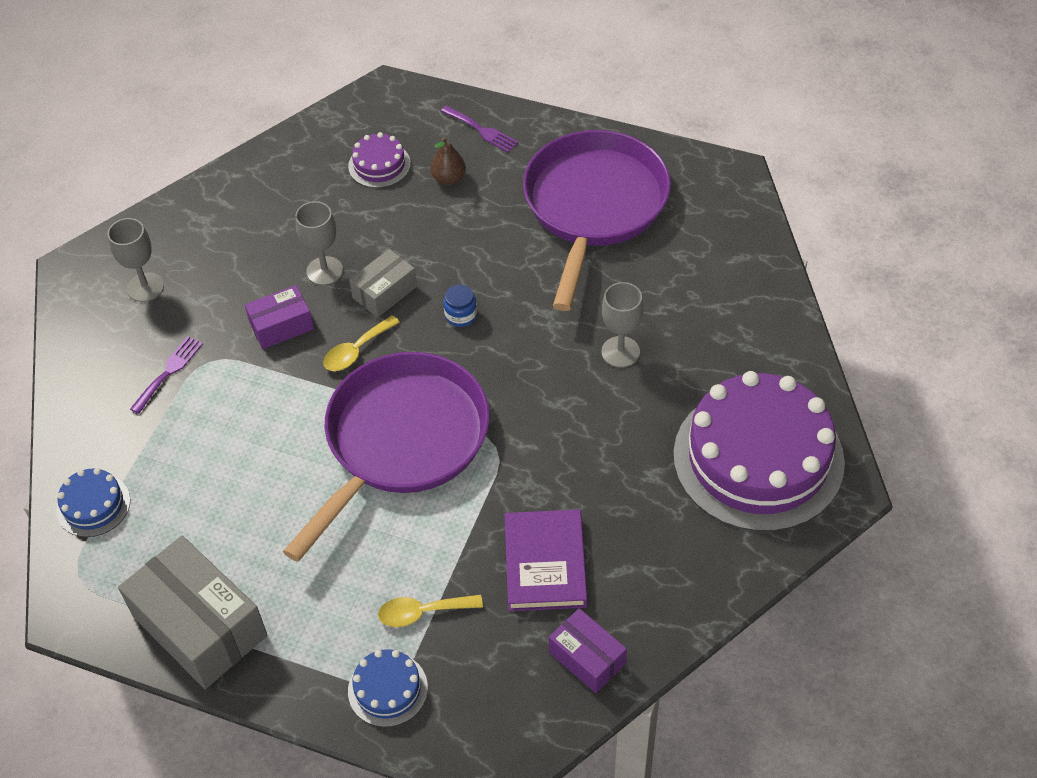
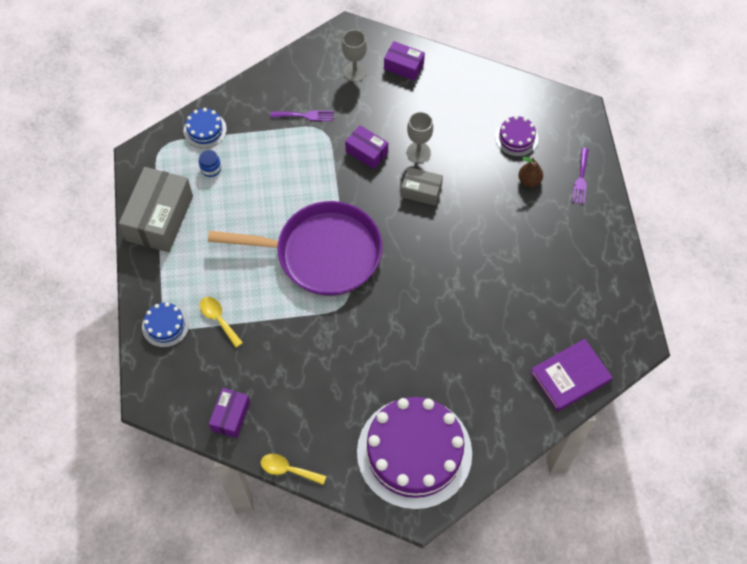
camera: 60 degrees right, 10 degrees up
yellow spoon [323,315,400,371] -> yellow spoon moved to [261,454,326,485]
blue jar [443,284,477,327] -> blue jar moved to [199,150,221,177]
purple book [505,509,588,611] -> purple book moved to [530,339,613,412]
purple pan [523,130,671,311] -> none
grey goblet [602,282,644,368] -> none
none -> purple box [384,41,425,81]

